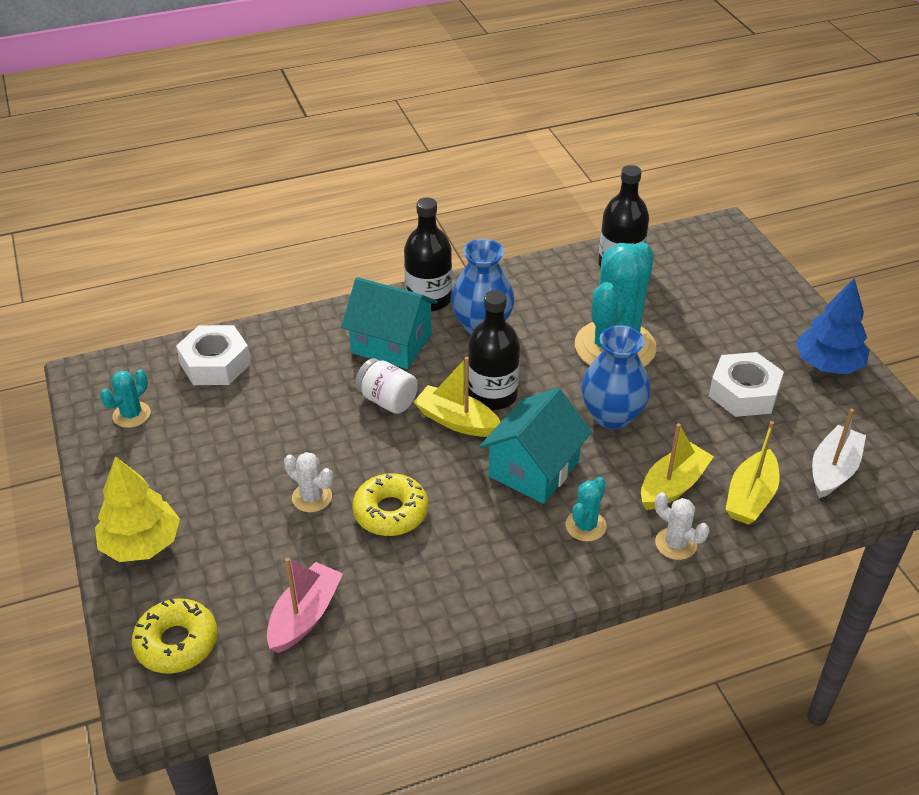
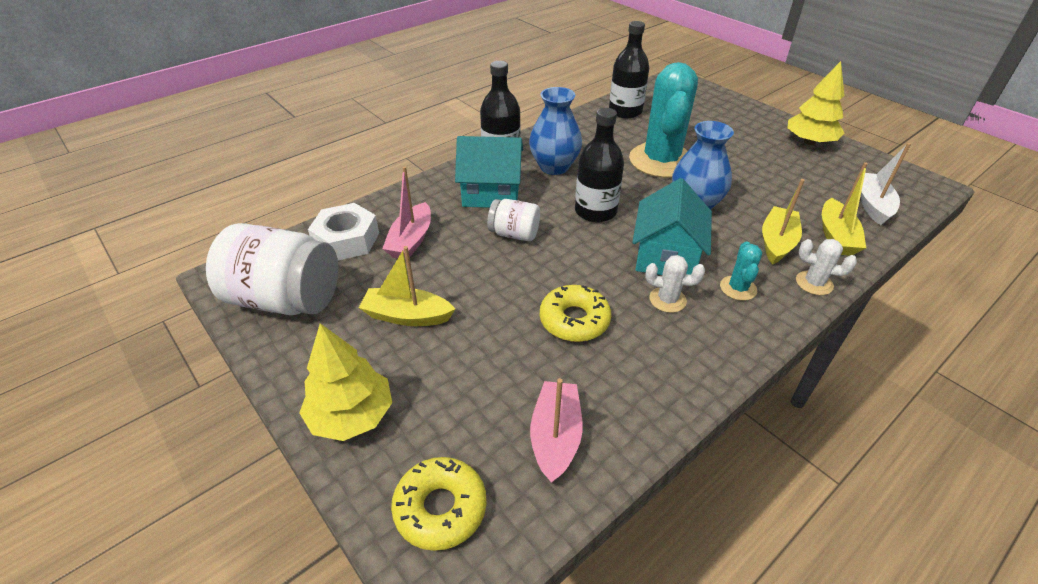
camera: 20 degrees left, 0 degrees up
turquoise cactus [100,369,151,428] -> white jar [206,223,339,315]
white cactus [284,452,333,512] -> white cactus moved to [645,255,705,313]
yellow boat [414,357,501,437] -> yellow boat moved to [359,246,455,326]
white nut [709,352,784,417] -> none
blue tree [796,278,870,374] -> yellow tree [787,61,844,145]
none -> pink boat [382,166,431,260]

